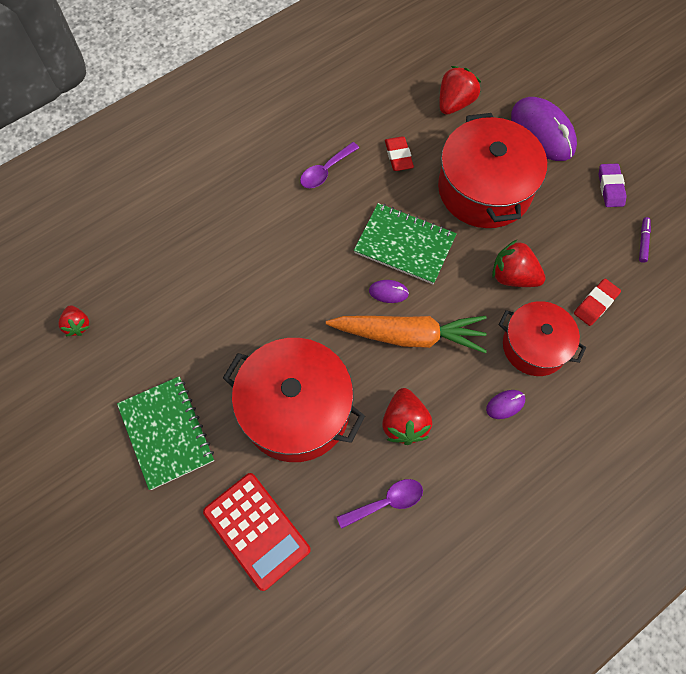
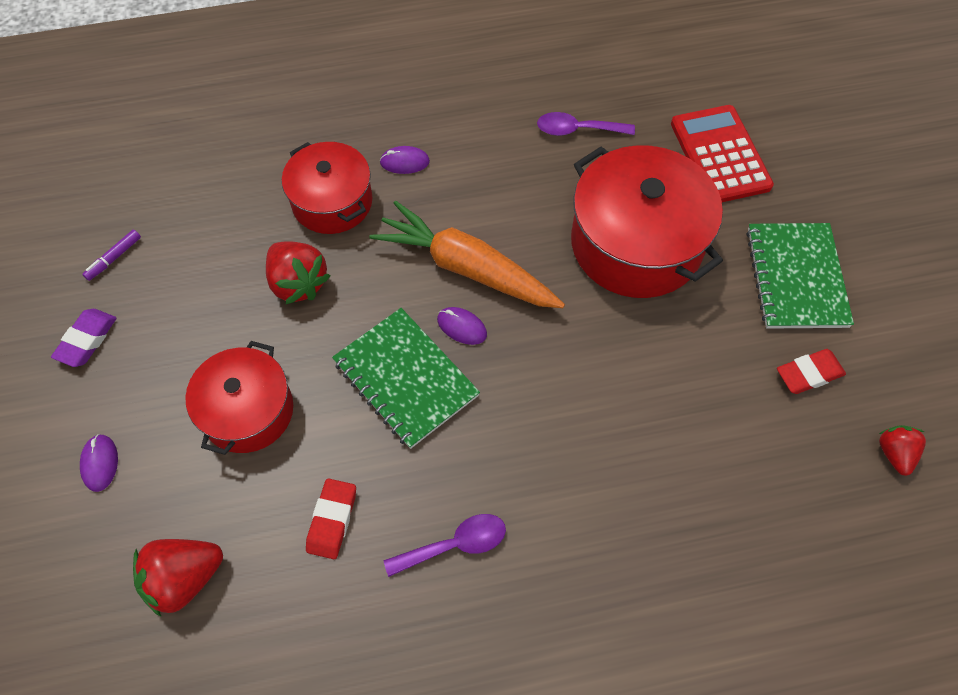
camera: 155 degrees left, 5 degrees down
red strawberry [382,388,432,445] -> none
red pot [438,113,547,228] -> red pot [185,341,293,455], size x0.63
purple mouse [511,97,577,161] -> purple mouse [80,434,118,492], size x0.45
red eraser [574,279,621,326] -> red eraser moved to [777,349,846,394]

